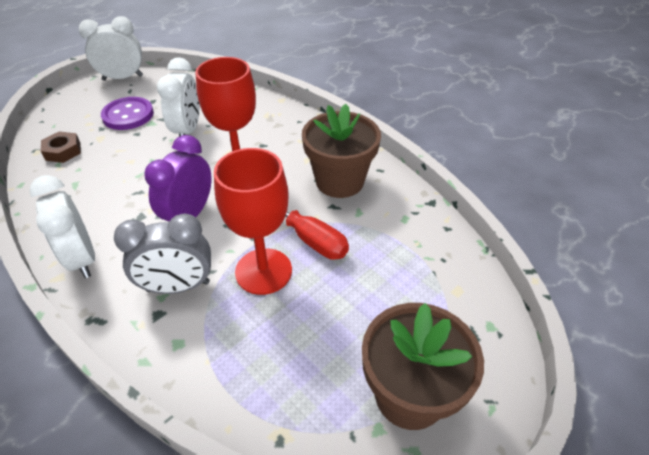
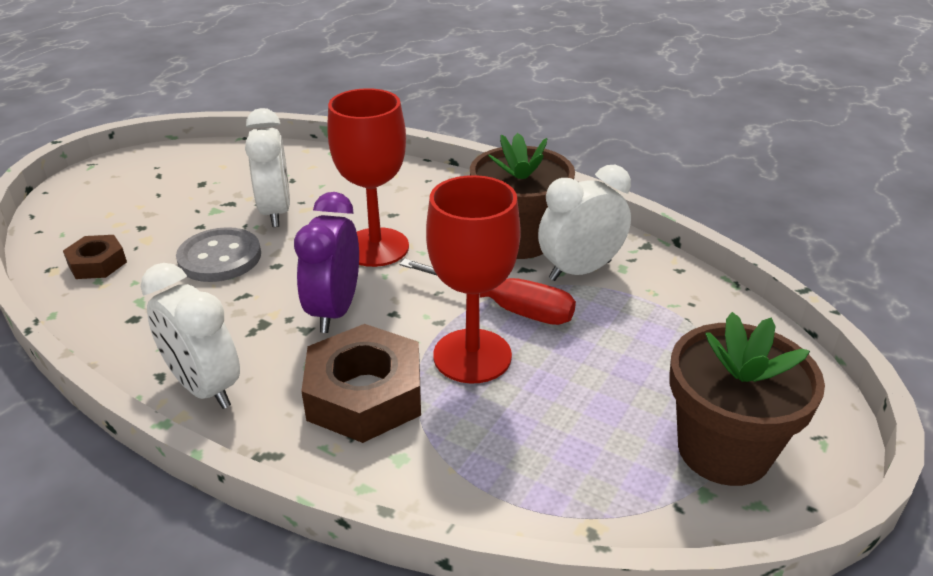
camera: 15 degrees left, 10 degrees down
white clock [79,16,143,81] -> white clock moved to [538,165,631,281]
purple button [101,97,154,130] -> none
grey clock [114,213,211,294] -> brown nut [301,324,421,443]
none -> grey button [176,227,261,282]

